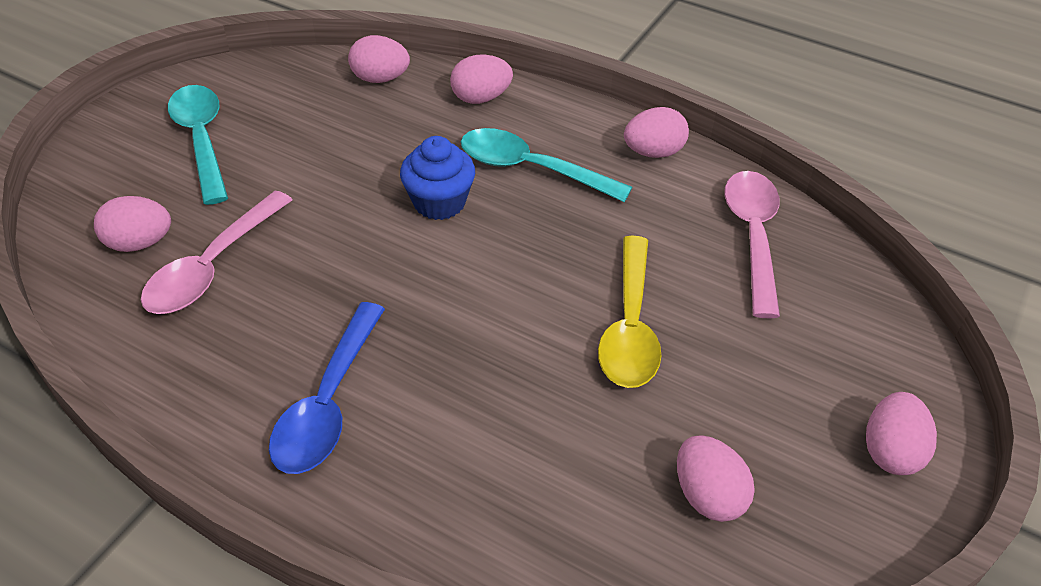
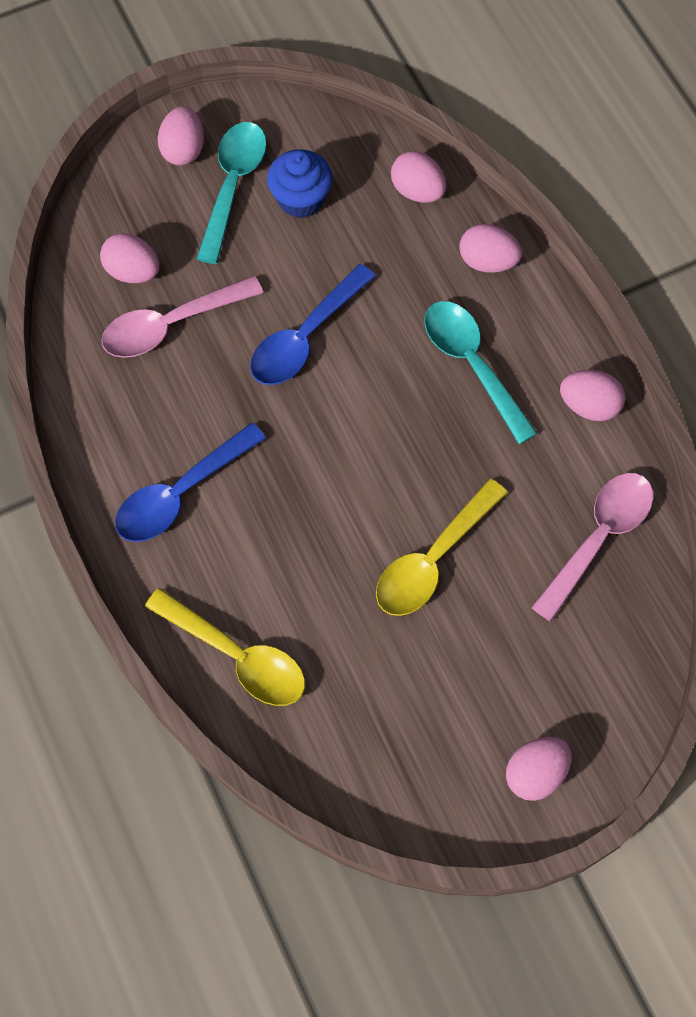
camera: 35 degrees right, 20 degrees up
blue cupcake [400,136,475,220] -> blue cupcake moved to [267,149,333,218]
pink egg [677,435,755,522] -> pink egg moved to [158,106,204,166]
none -> yellow spoon [145,588,305,706]
none -> blue spoon [250,264,376,385]

